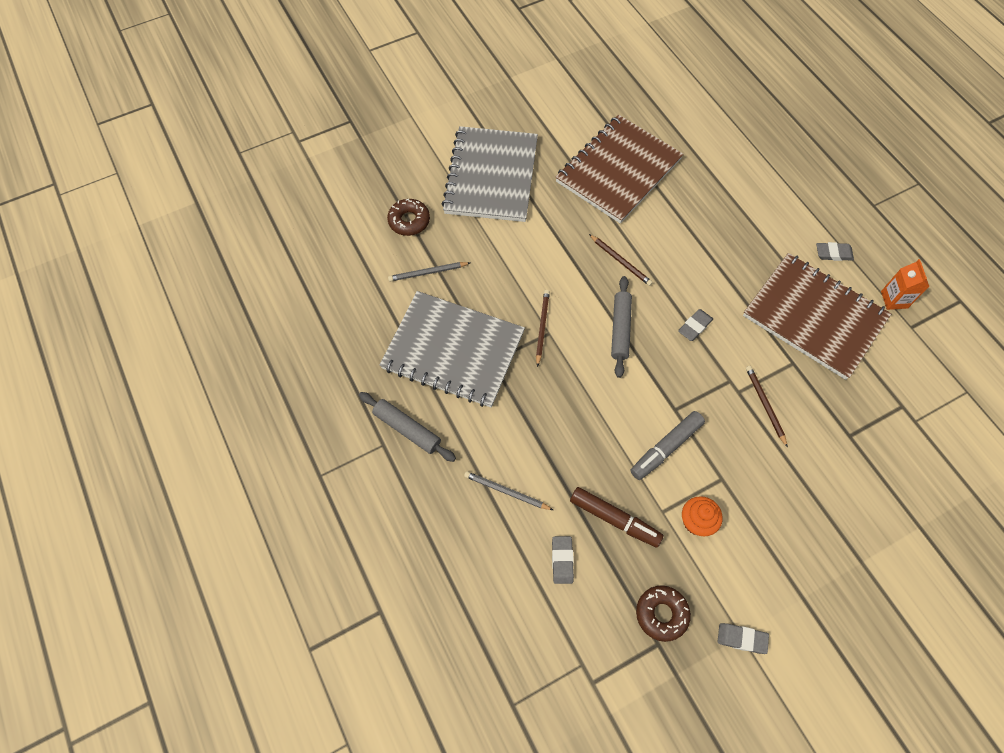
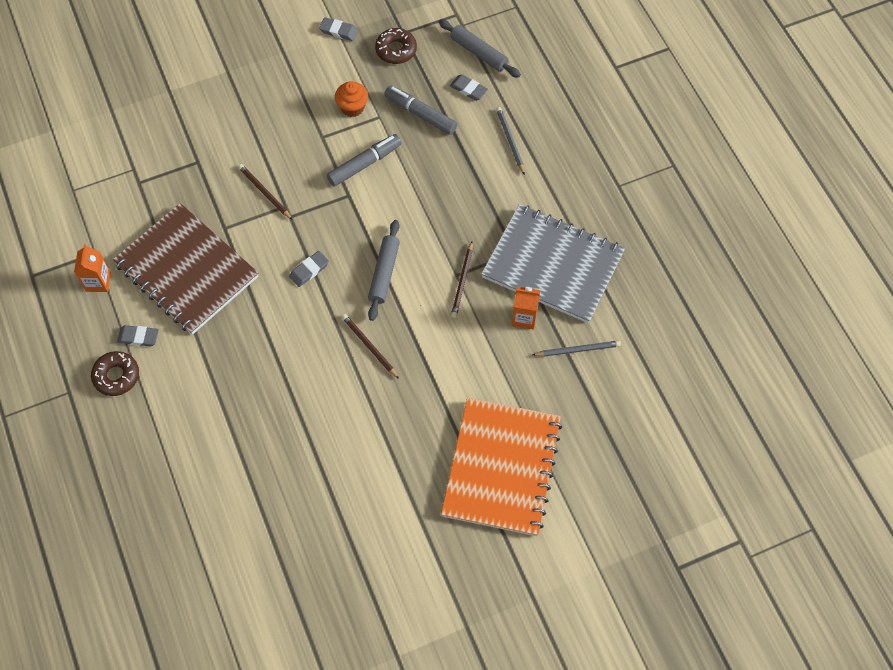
camera: 175 degrees left, 0 degrees up
grey rolling pin [359,392,456,462] -> grey rolling pin moved to [439,19,521,78]
brown donut [387,199,430,236] -> brown donut moved to [91,351,139,396]
grey notebook [442,126,538,222] -> orange notebook [441,397,562,536]
grey pencil [464,471,553,510] -> grey pencil turned 135 degrees counterclockwise [496,107,525,175]
grey eraser [552,536,574,584] -> grey eraser turned 60 degrees counterclockwise [450,74,488,101]
brown notebook [555,115,683,223] -> none
brown marker [570,487,664,547] -> grey marker [384,85,457,135]
brown pencil [746,366,788,448] -> brown pencil turned 150 degrees clockwise [238,164,292,220]
none -> orange carton [512,287,540,329]

